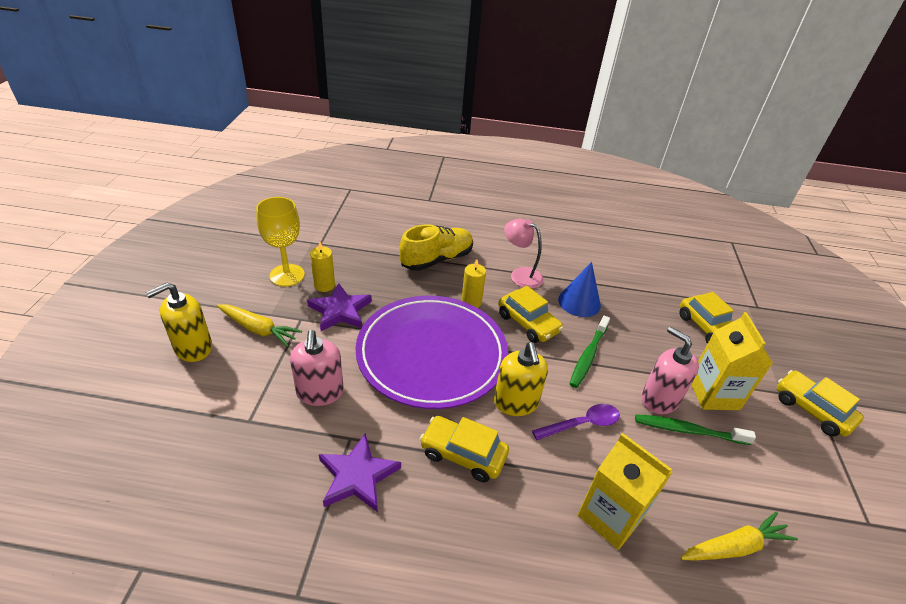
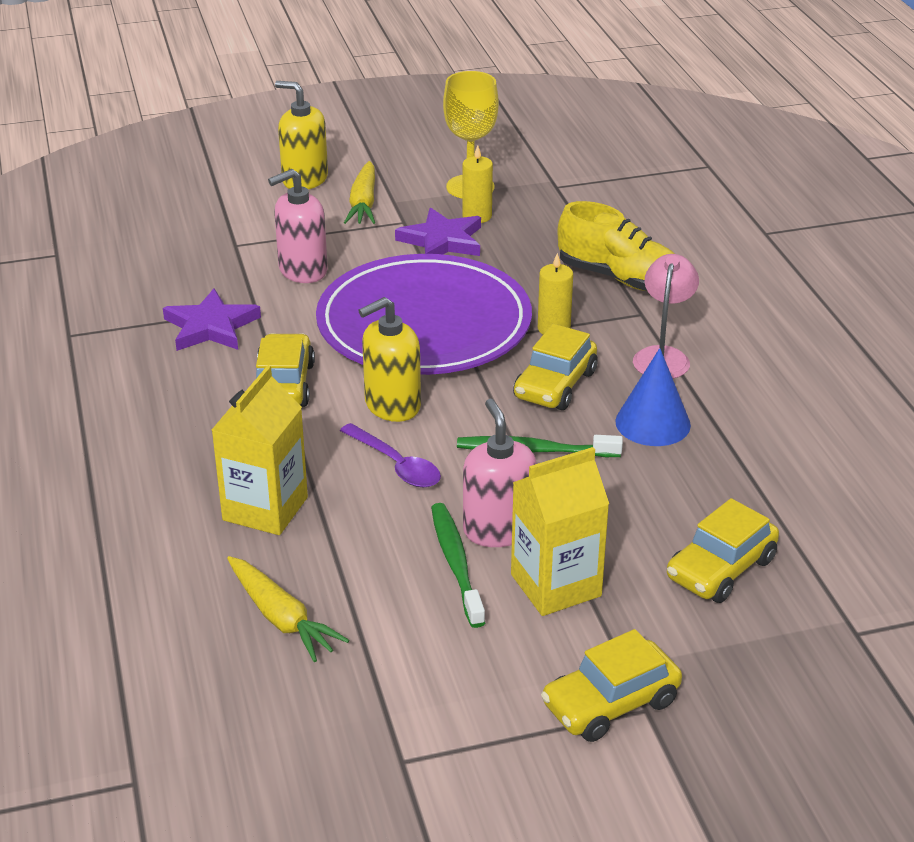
camera: 70 degrees right, 5 degrees down
pink soap dispenser [641,327,699,414] -> pink soap dispenser turned 45 degrees counterclockwise [463,399,537,547]
yellow car [777,370,864,437] -> yellow car turned 150 degrees counterclockwise [541,629,682,742]

